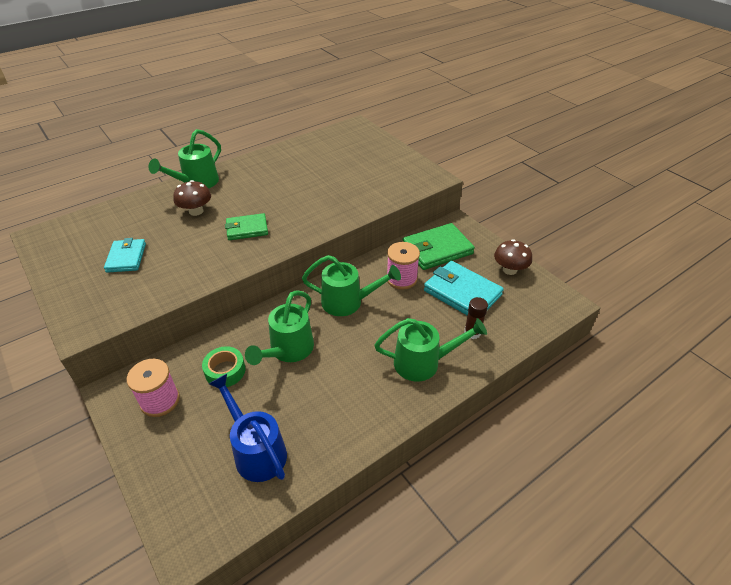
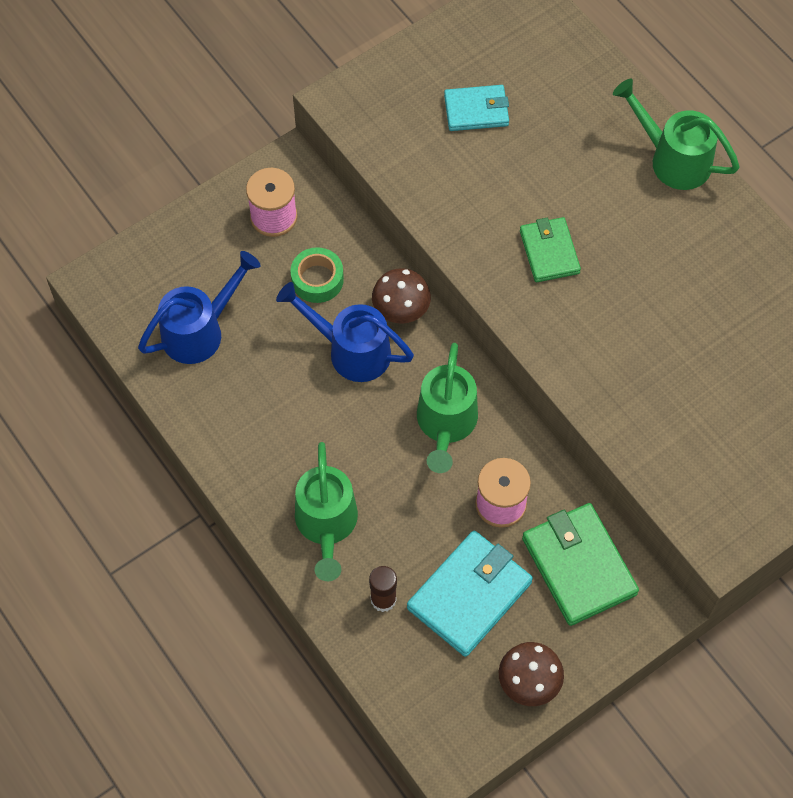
camera: 90 degrees right, 20 degrees up
brown mushroom [173,180,211,216] -> brown mushroom moved to [372,268,431,323]
green watering can [245,290,314,365] -> blue watering can [276,282,414,382]

